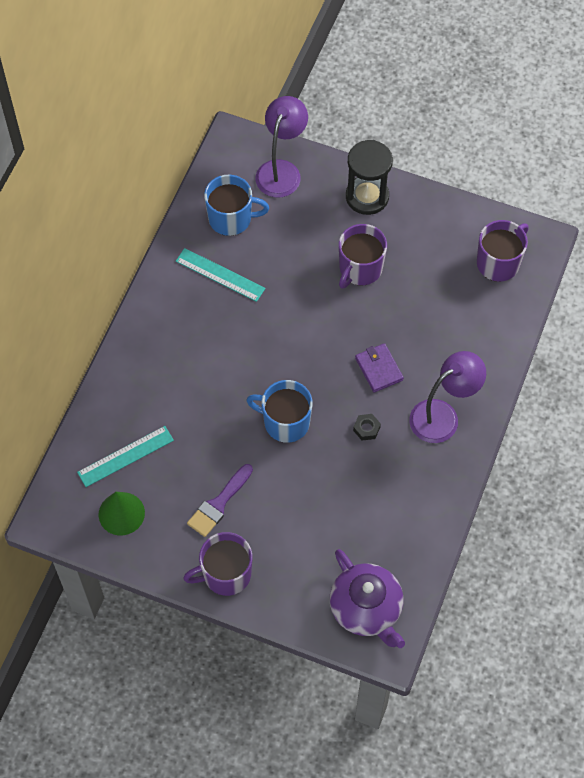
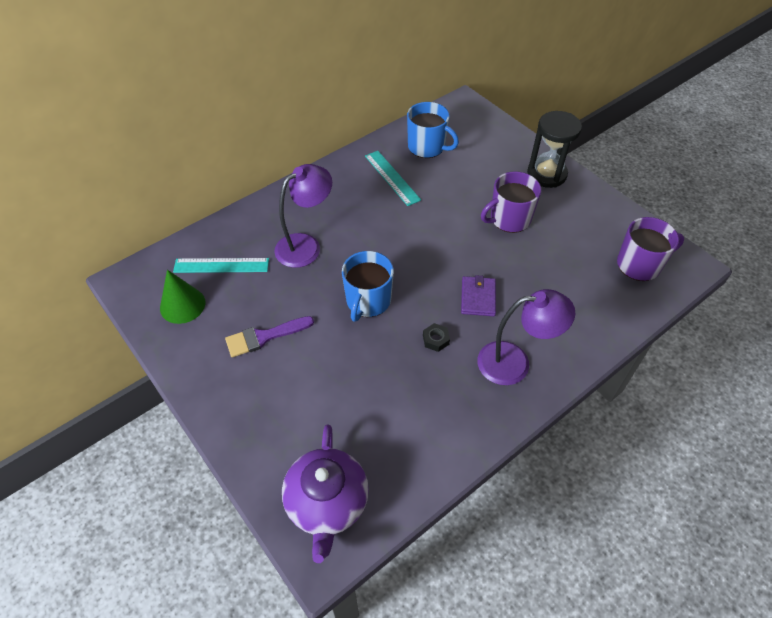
camera: 30 degrees right, 10 degrees down
purple mug [183,532,252,596] -> none
blue mug [246,380,313,443] -> blue mug turned 120 degrees counterclockwise [342,251,394,322]
purple lamp [255,96,308,198] -> purple lamp moved to [274,164,332,268]

